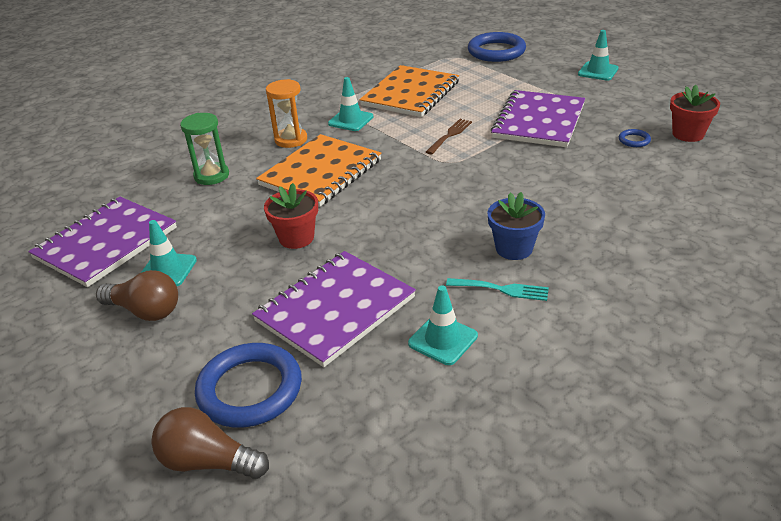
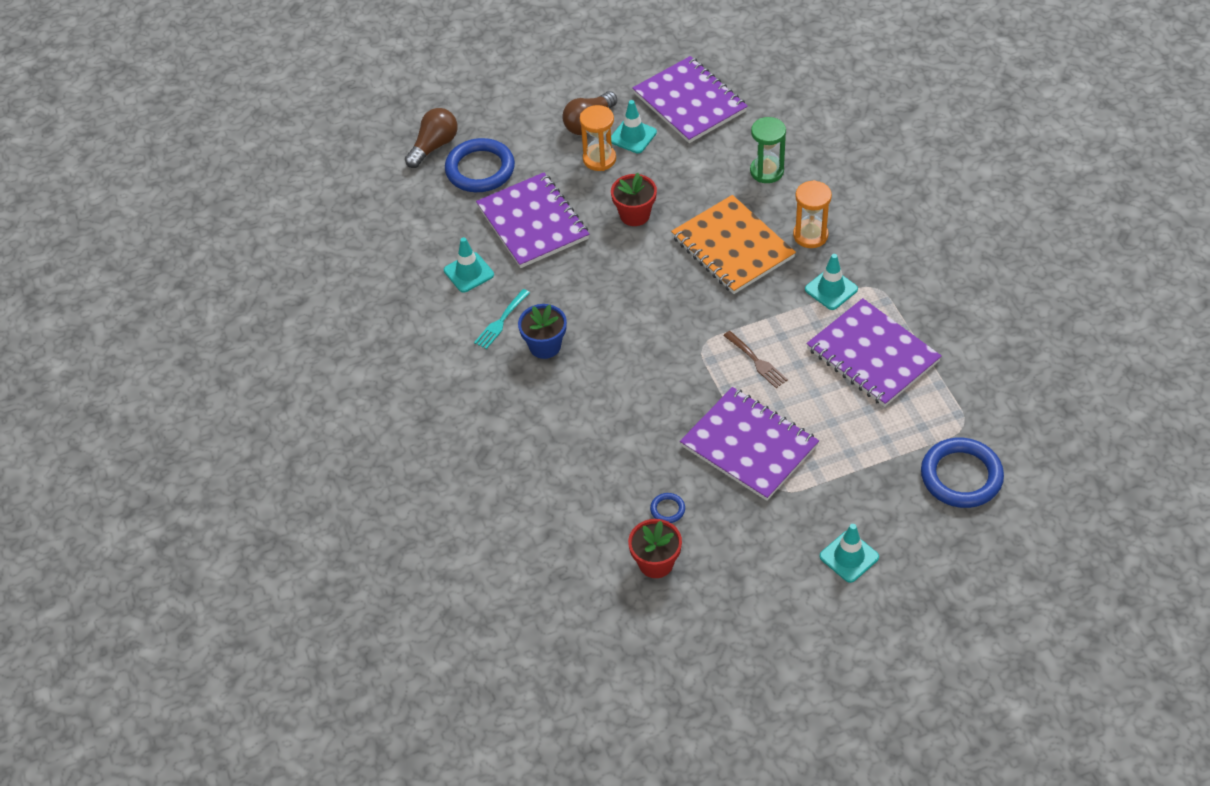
camera: 110 degrees right, 15 degrees up
orange notebook [359,65,459,117] -> purple notebook [807,298,942,407]
none -> orange hourglass [580,105,616,171]

